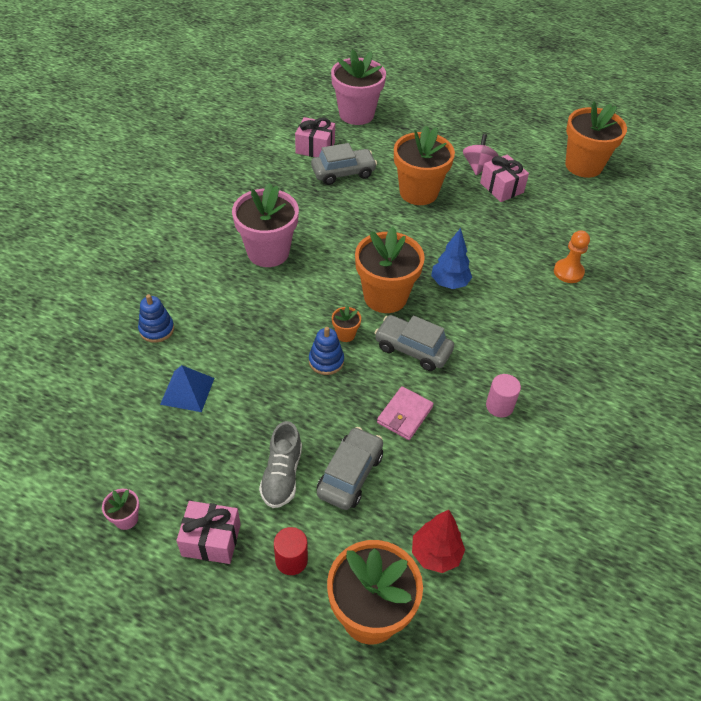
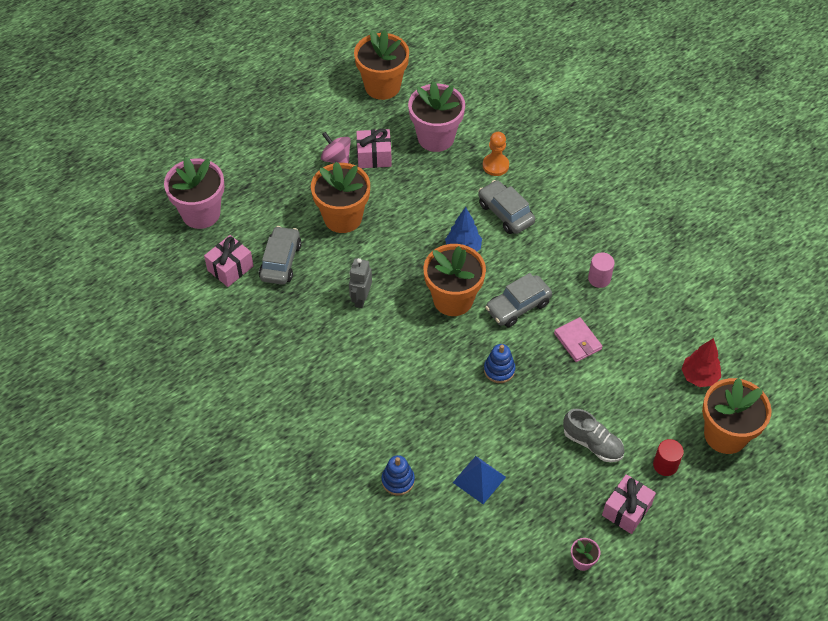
camera: 60 degrees left, 5 degrees up
pink flower pot [232,183,299,267] -> pink flower pot moved to [408,81,465,152]
grey car [317,427,383,510] -> grey car moved to [478,180,535,234]
orange flower pot [332,305,361,342] -> none
none -> grey robot [349,258,372,308]

